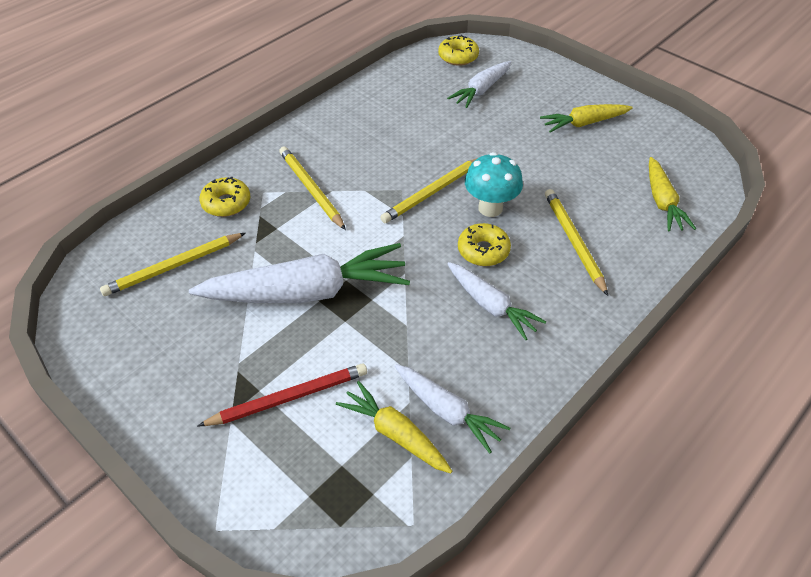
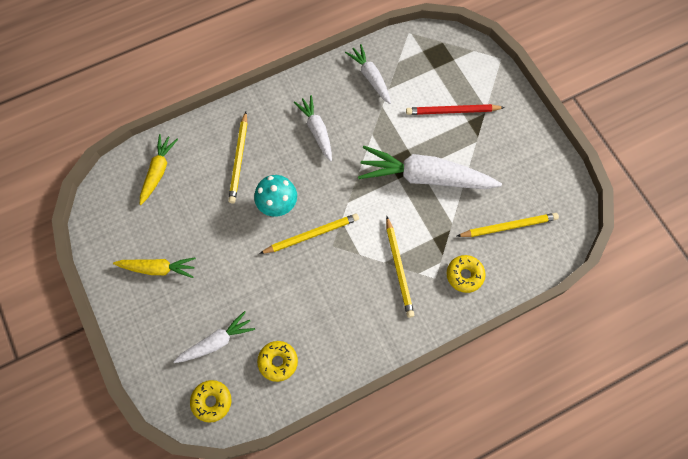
camera: 160 degrees left, 20 degrees up
yellow carrot [336,381,452,474] -> none
yellow donut [458,223,511,266] -> yellow donut moved to [257,341,298,382]

